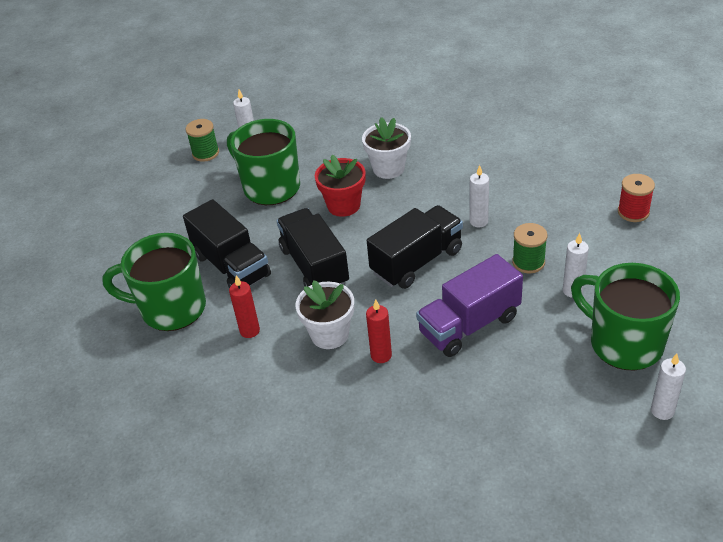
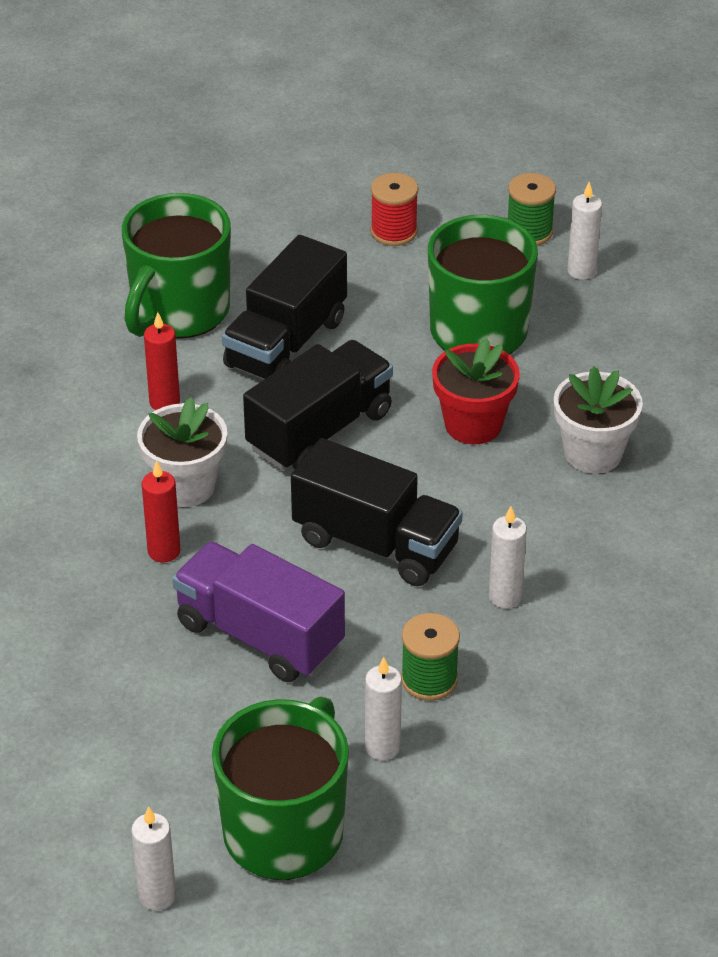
camera: 65 degrees right, 0 degrees up
green mug [102,233,206,331] -> green mug turned 135 degrees counterclockwise [122,193,231,339]
red spool [618,174,655,222] -> red spool moved to [371,173,418,246]

